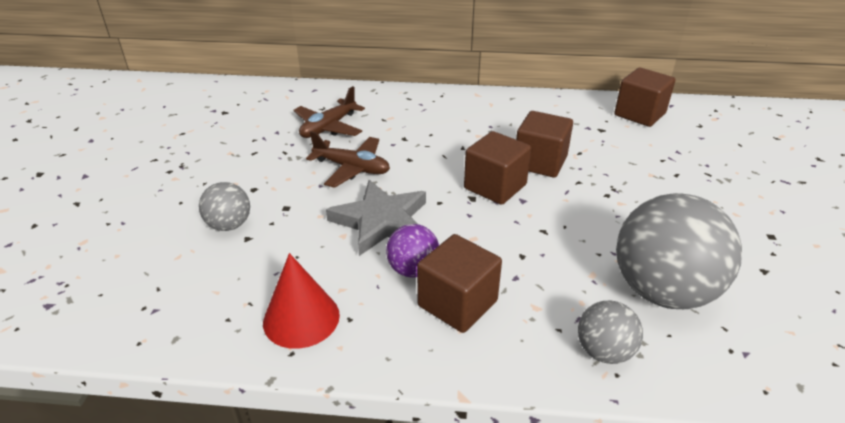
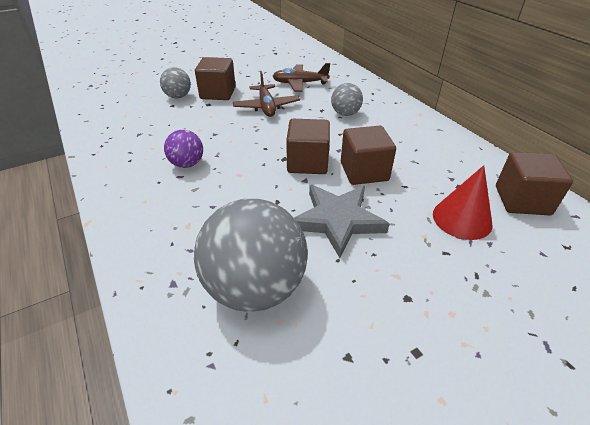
camera: 55 degrees right, 5 degrees up
red cone [263,253,340,349] -> red cone moved to [433,165,493,240]
grey star [326,180,426,256] -> grey star moved to [294,184,390,258]
brown cube [417,234,502,333] -> brown cube moved to [195,57,236,100]
grey ball [578,300,643,364] -> grey ball moved to [331,83,363,116]

